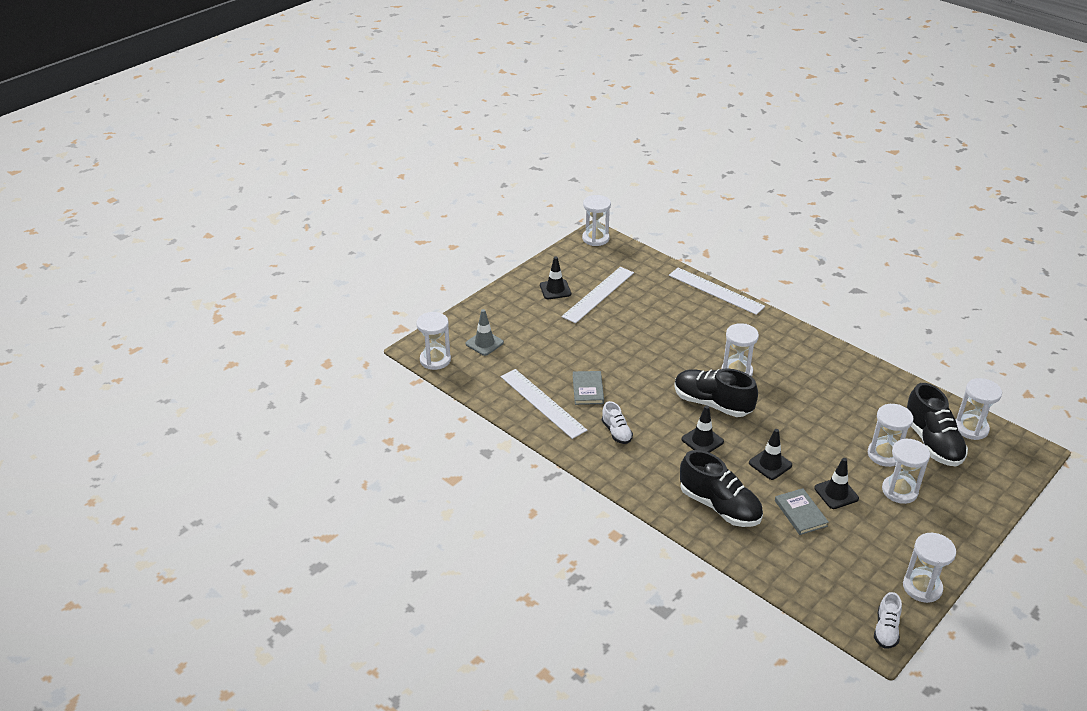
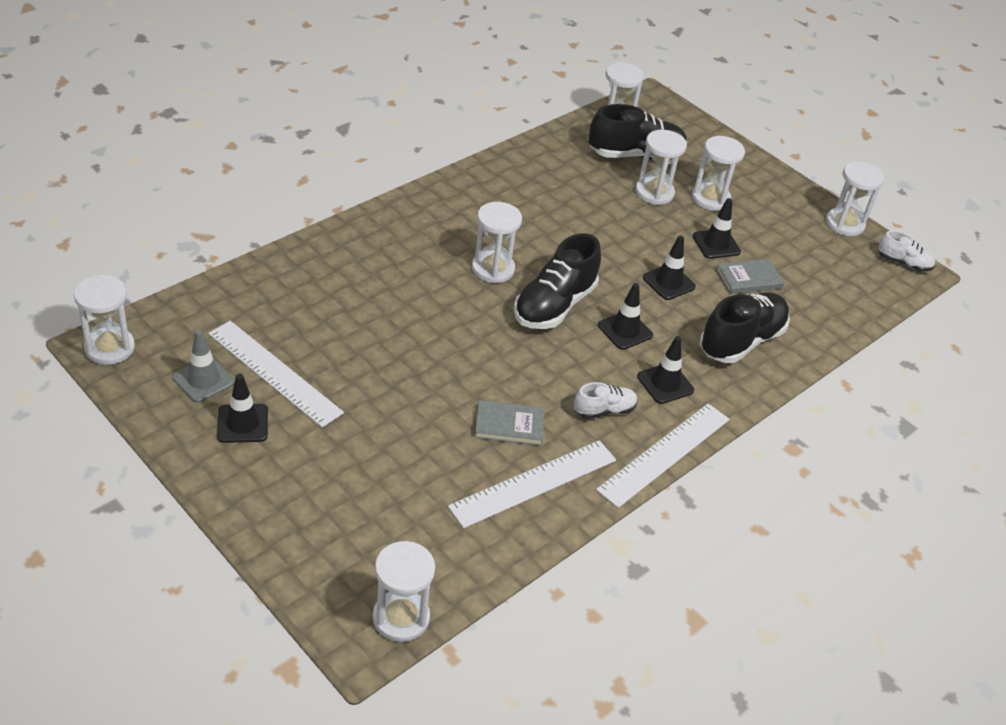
camera: 90 degrees left, 5 degrees up
grey traffic cone [466,309,504,356] -> grey traffic cone moved to [173,330,234,403]
white ruler [669,268,765,315] -> white ruler moved to [596,403,730,508]
none -> black traffic cone [637,336,694,404]

